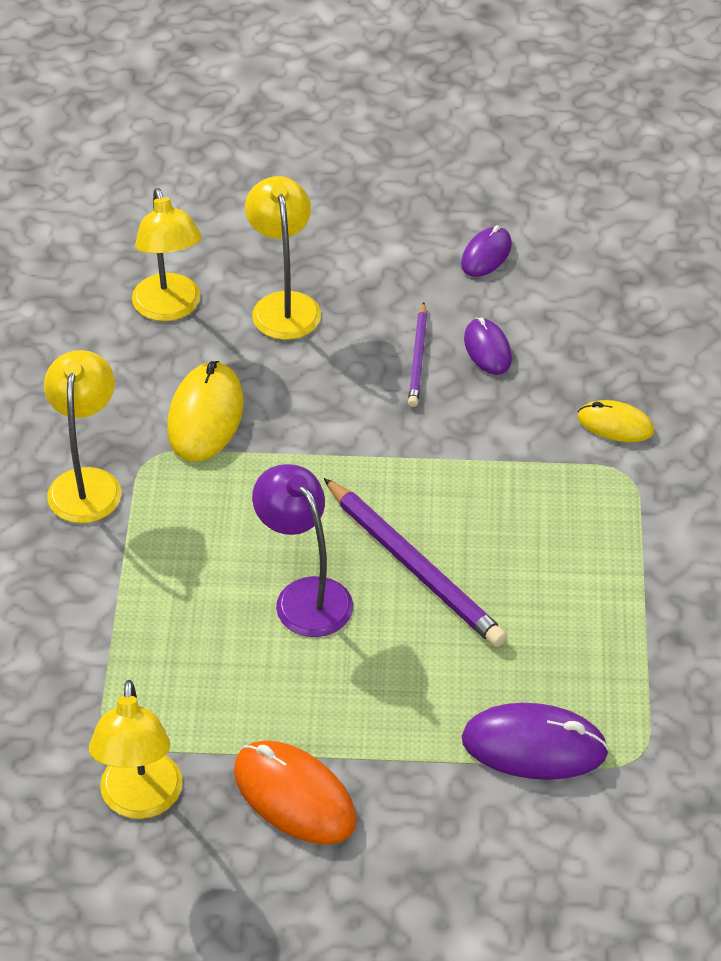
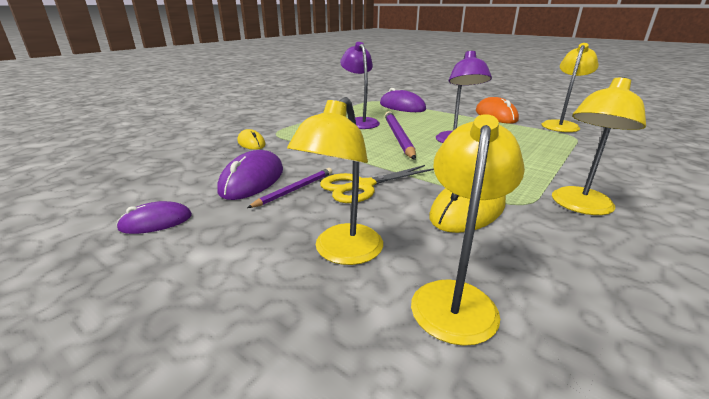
camera: 145 degrees left, 20 degrees down
purple mouse [464,317,512,375] -> purple mouse [217,150,283,200], size x1.65
none -> yellow scissors [320,165,434,203]
none -> purple lamp [340,42,380,129]

